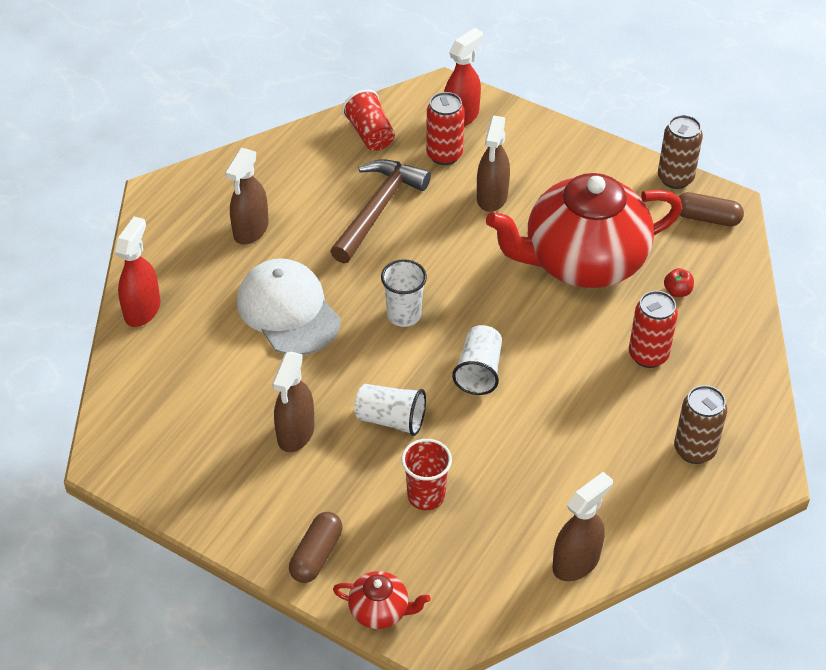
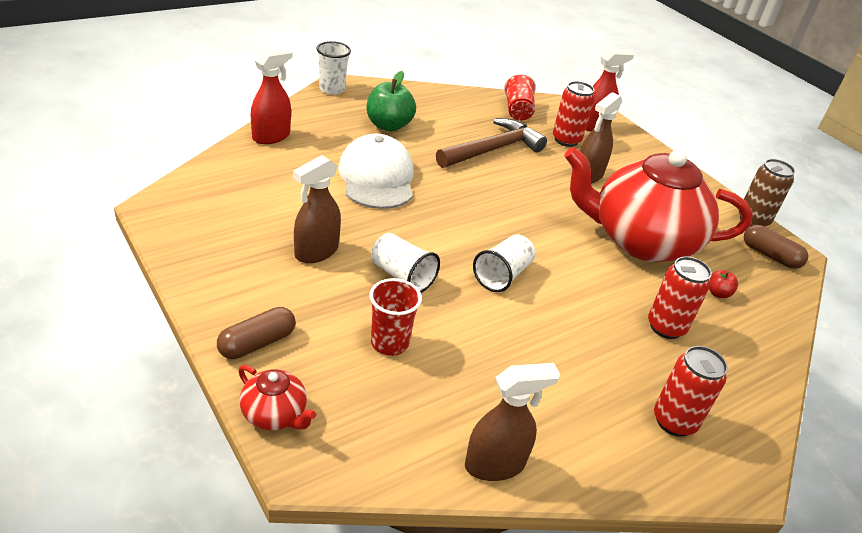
camera: 20 degrees right, 10 degrees down
brown spray bottle [225,148,269,244] -> green apple [367,71,416,131]
white cup [381,259,427,327] -> white cup moved to [317,41,351,95]
brown can [674,385,727,464] -> red can [654,346,728,437]

